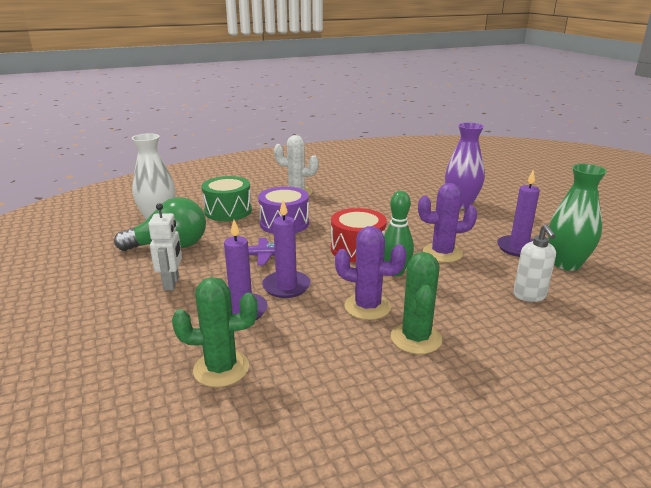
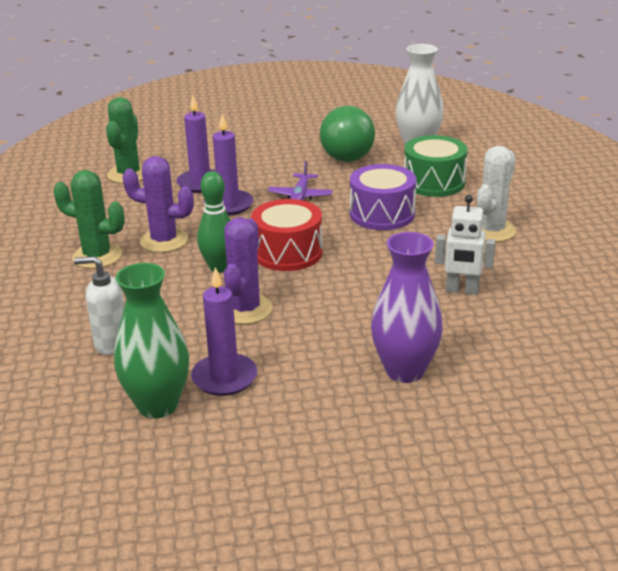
camera: 105 degrees right, 5 degrees up
white robot [148,203,182,291] -> white robot moved to [435,195,495,295]
purple cactus [335,226,406,320] -> purple cactus turned 75 degrees clockwise [122,156,194,253]

